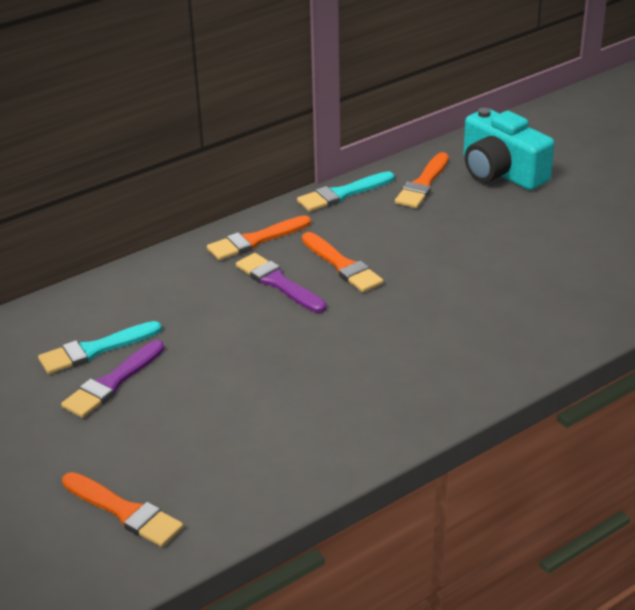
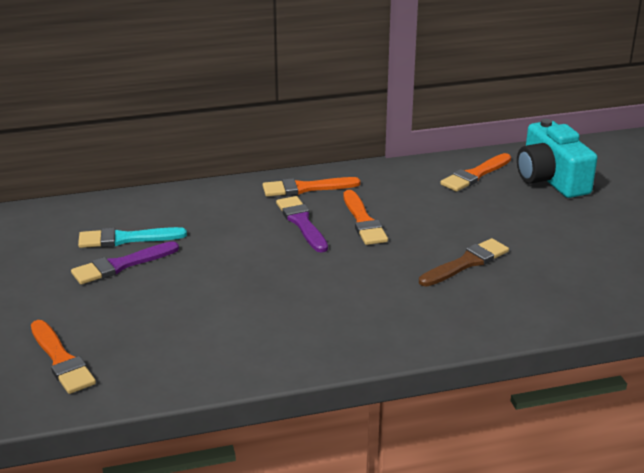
camera: 20 degrees right, 5 degrees down
turquoise brush [297,171,394,212] -> none
none -> brown brush [419,238,509,286]

